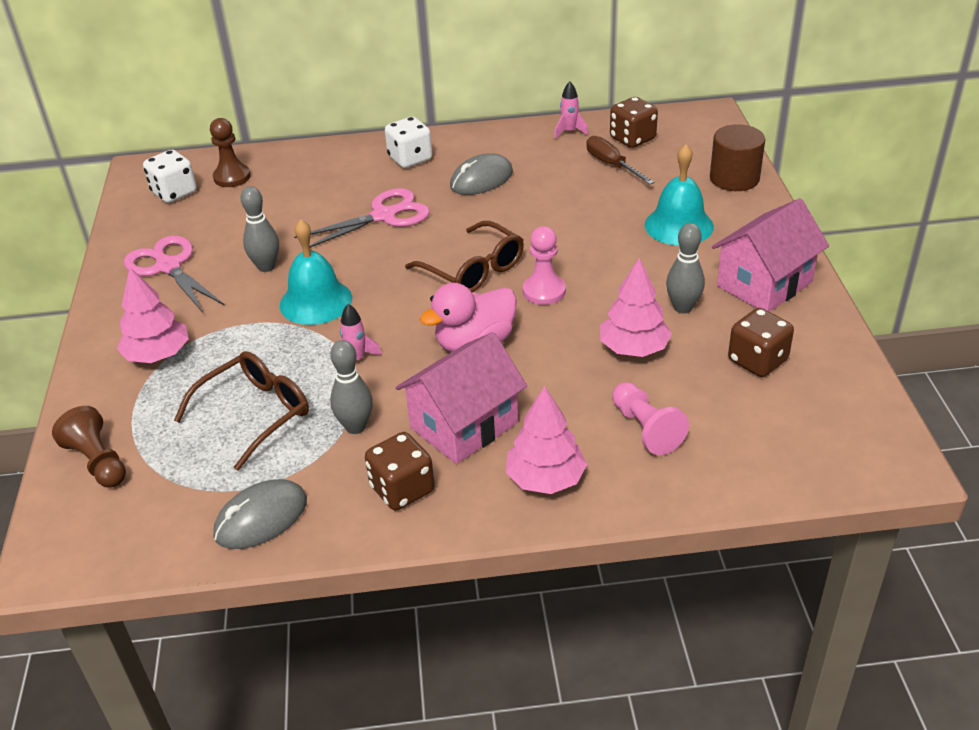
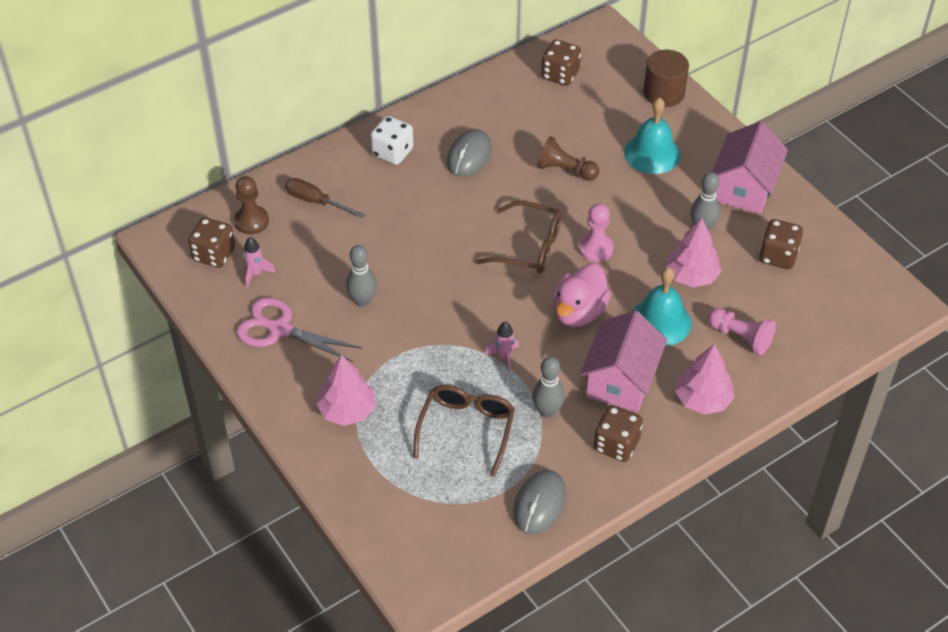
camera: 30 degrees left, 10 degrees up
brown pawn [52,406,126,488] -> brown pawn moved to [537,136,599,181]
white dice [143,150,197,203] -> brown dice [188,217,235,268]
turquoise bell [280,219,352,325] -> turquoise bell moved to [632,267,691,346]
pink scissors [294,188,430,248] -> none
pink rocket [554,81,588,139] -> pink rocket moved to [243,237,276,288]
brown screwdriver [586,136,654,185] -> brown screwdriver moved to [285,178,366,218]

